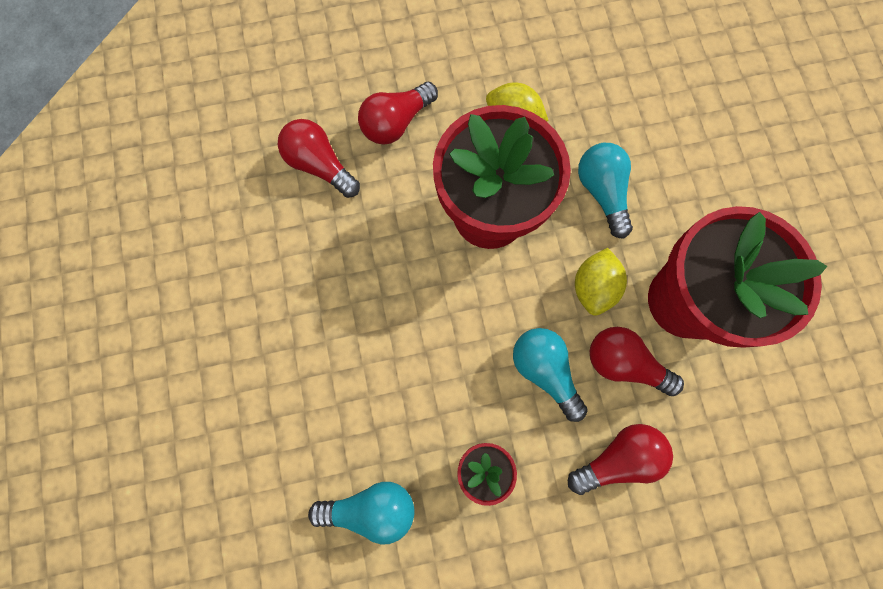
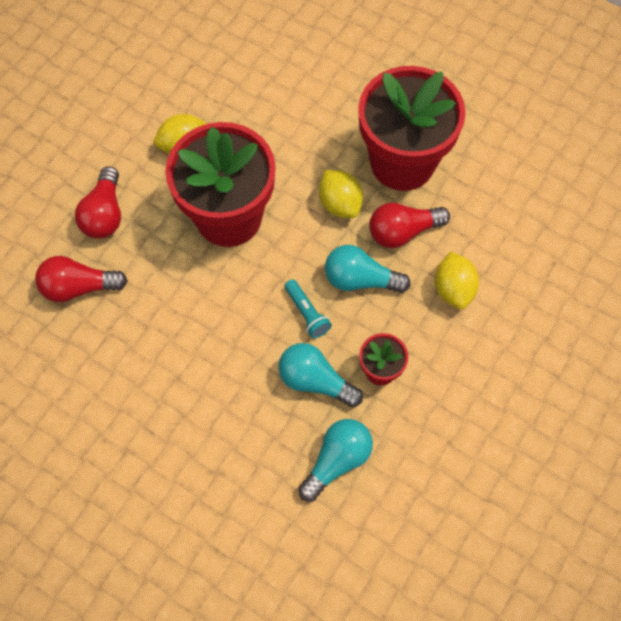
camera: 45 degrees left, 10 degrees down
red light bulb [568,424,673,495] -> yellow lemon [435,251,479,309]
turquoise light bulb [578,143,633,239] -> turquoise light bulb moved to [278,343,363,407]
none -> turquoise flashlight [284,279,332,338]

